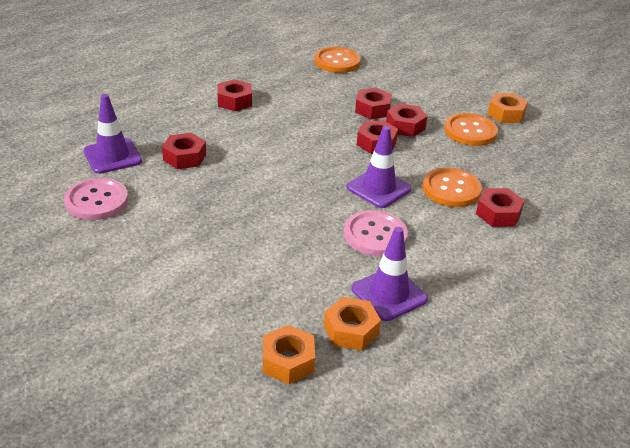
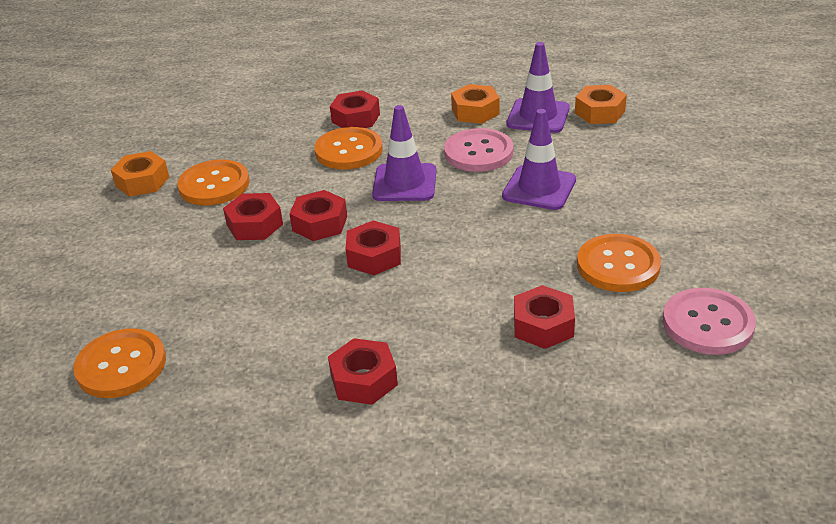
camera: 125 degrees left, 0 degrees up
purple traffic cone [83,94,142,174] -> purple traffic cone moved to [502,109,576,210]
orange nut [263,325,315,384] -> orange nut moved to [451,84,500,124]
red nut [355,88,392,119] -> red nut moved to [346,220,401,275]
none -> orange button [577,234,661,292]

